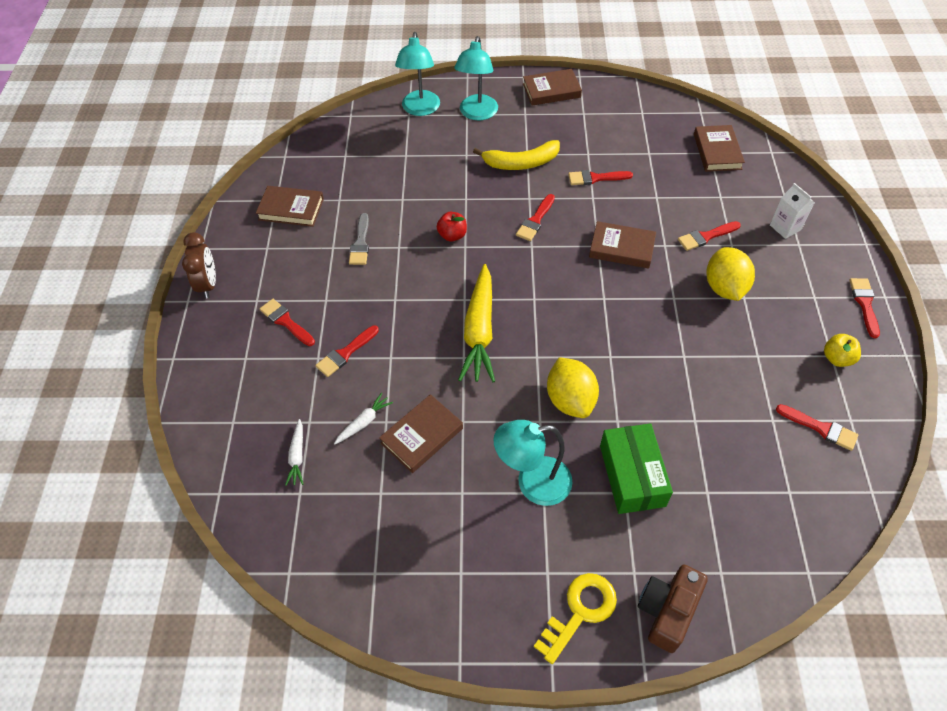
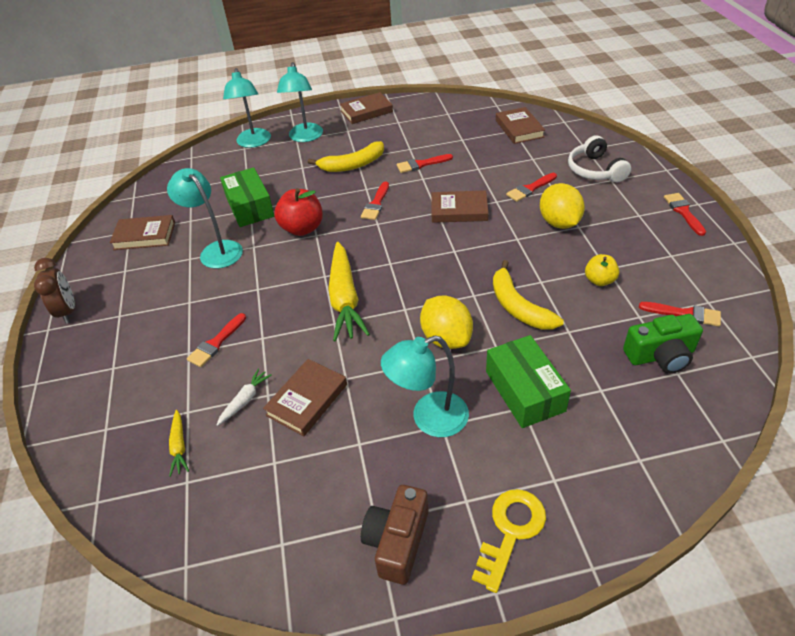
camera: 10 degrees left, 10 degrees down
red brush [260,299,315,346] -> none
white carrot [285,419,303,486] -> yellow carrot [169,410,189,477]
grey brush [349,213,369,265] -> turquoise lamp [167,168,243,269]
red apple [437,212,467,242] -> red apple [274,188,323,236], size x1.65
brown camera [638,565,708,653] -> brown camera moved to [361,485,429,585]
white carton [770,183,815,239] -> white headphones [568,135,631,182]
yellow apple [824,334,861,367] -> yellow apple moved to [585,254,619,286]
none -> green box [220,167,274,227]
none -> yellow banana [493,260,564,330]
none -> green camera [623,314,703,373]

